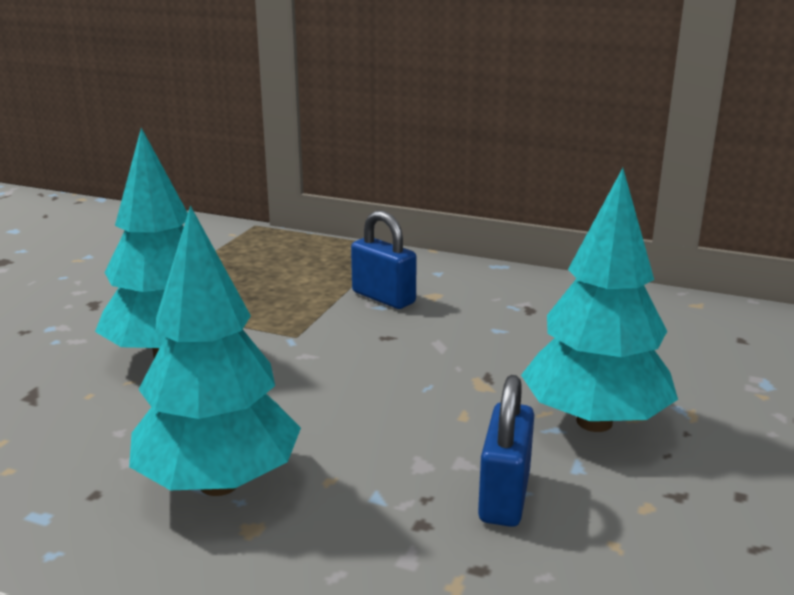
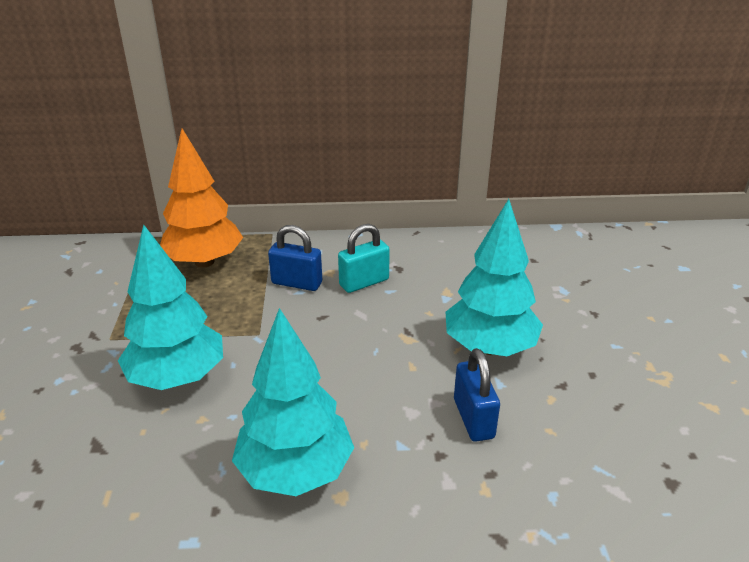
camera: 25 degrees left, 10 degrees up
none -> orange tree [160,129,243,268]
none -> turquoise padlock [338,224,390,293]

